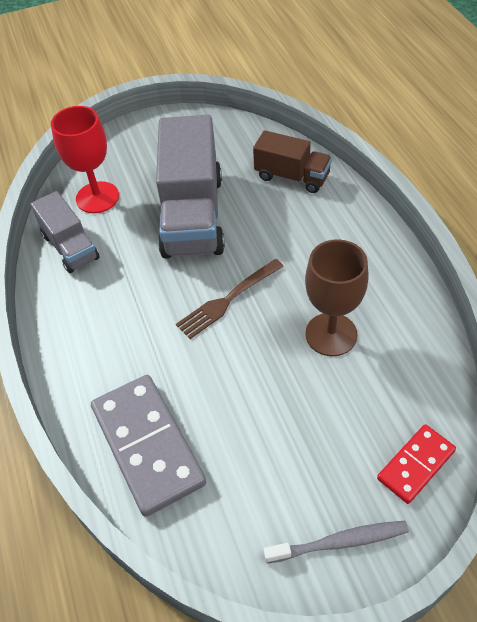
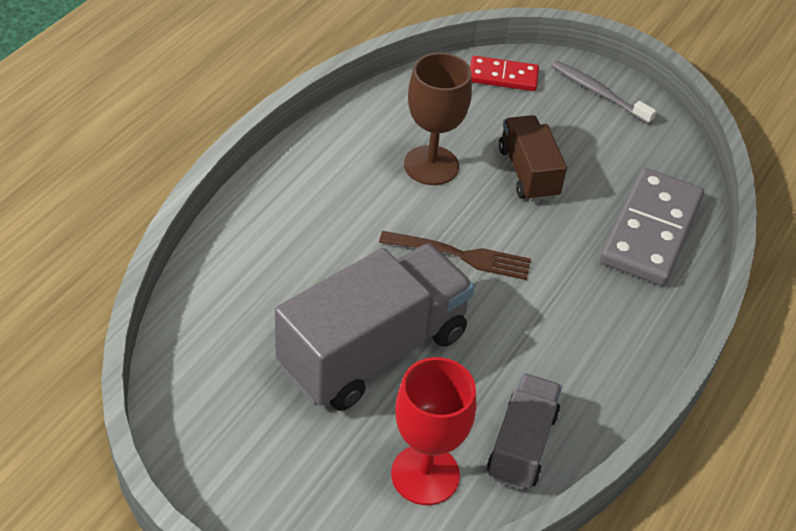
camera: 135 degrees left, 5 degrees down
brown truck [253,130,332,193] -> brown truck moved to [499,115,567,202]

